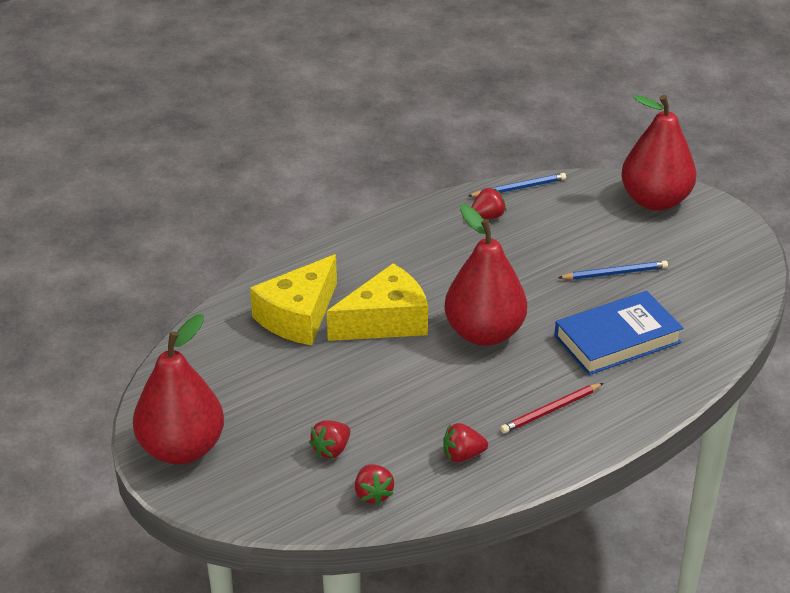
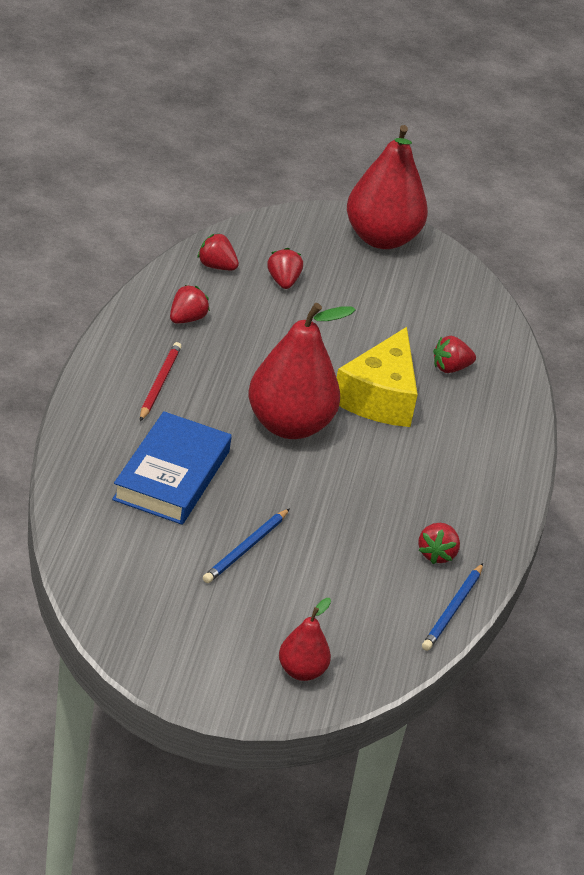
camera: 130 degrees right, 0 degrees up
yellow cheese [250,254,337,345] -> red strawberry [433,336,476,373]
red pear [621,95,697,211] -> red pear [279,598,331,681], size x0.50

